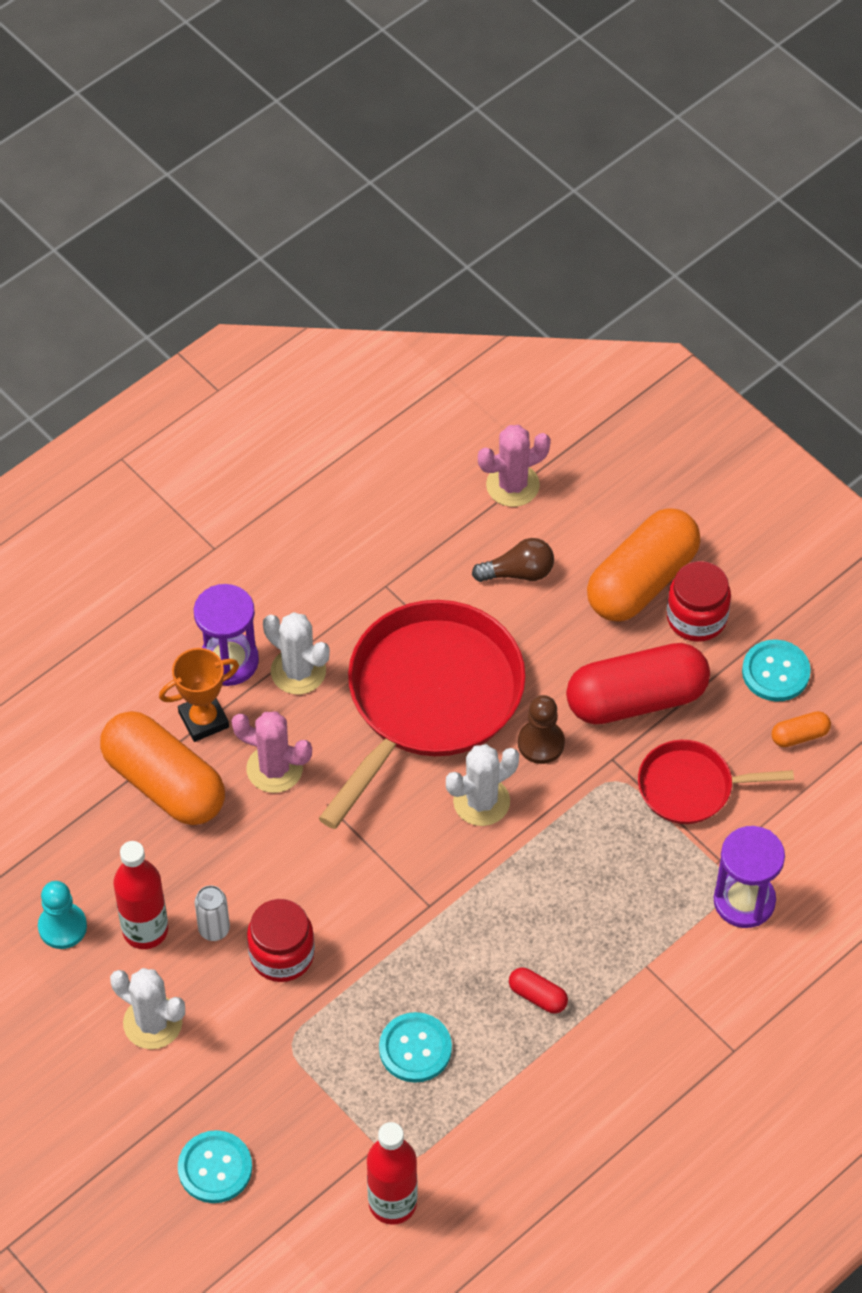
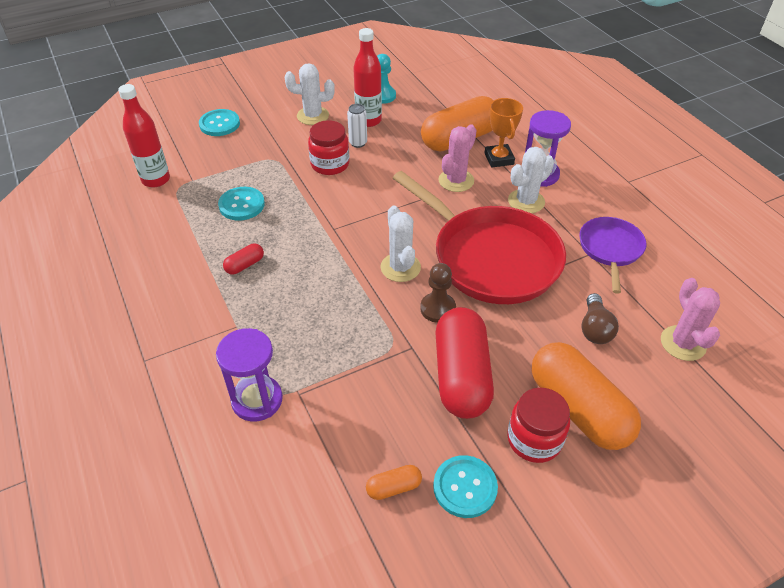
camera: 105 degrees right, 10 degrees down
white cactus [110,968,185,1049] -> white cactus turned 45 degrees clockwise [285,63,335,125]
red pan [638,740,794,824] -> none
orange capsule [772,711,831,747] -> orange capsule turned 75 degrees clockwise [366,465,422,500]
none -> purple pan [579,217,646,294]

